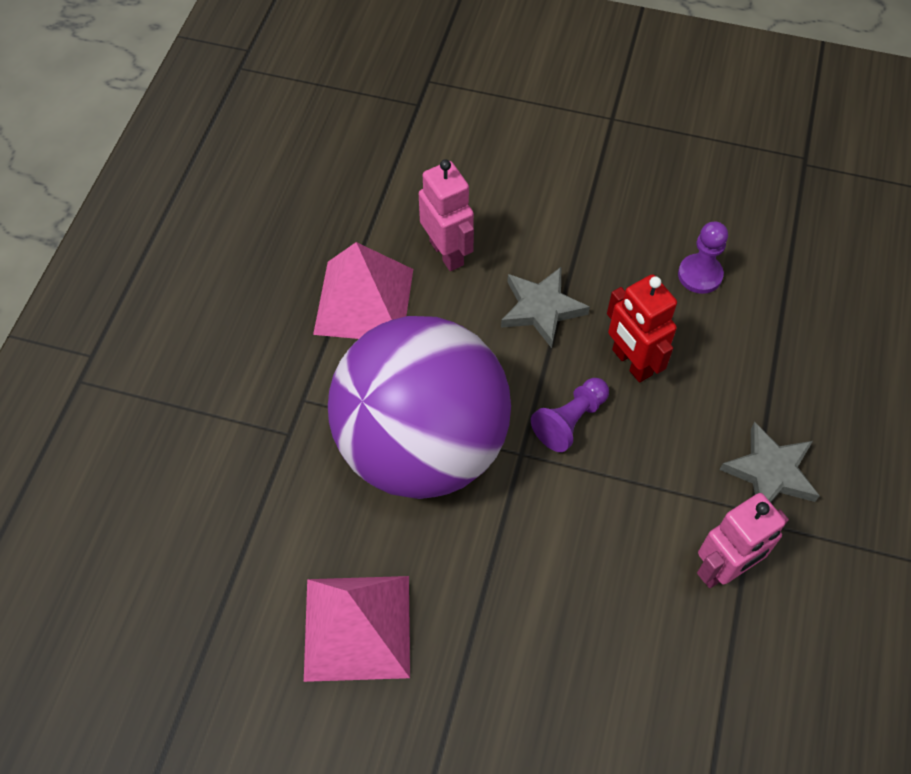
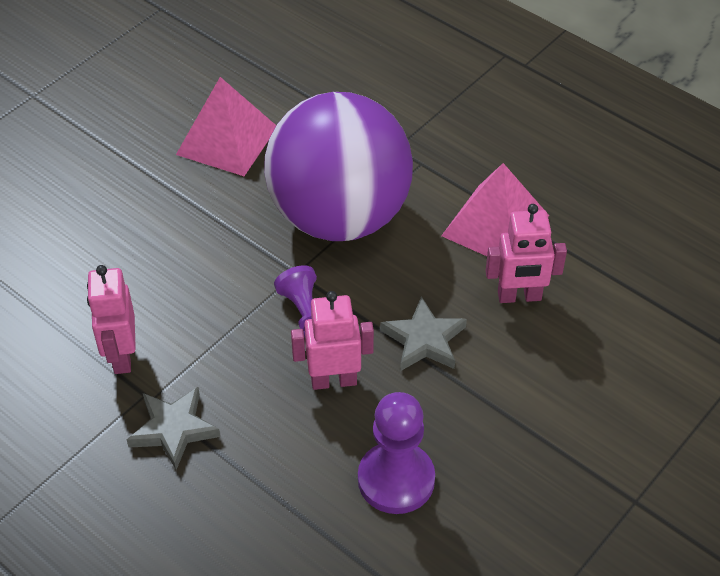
camera: 115 degrees right, 10 degrees down
red robot [607,274,677,382] -> pink robot [291,291,374,390]
purple pawn [678,221,728,294] -> purple pawn [358,392,435,514], size x1.63

